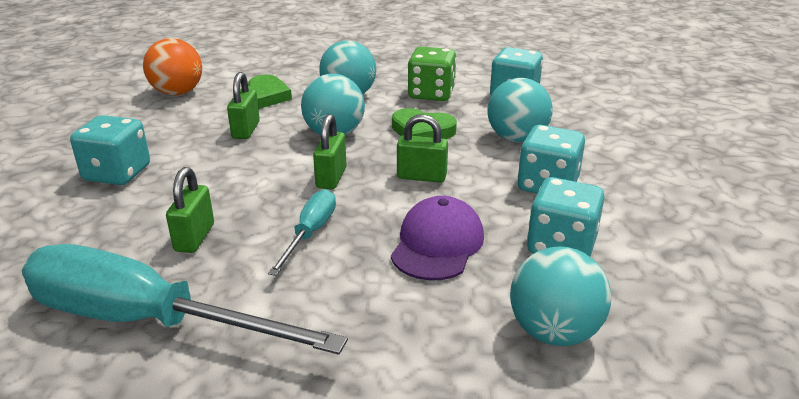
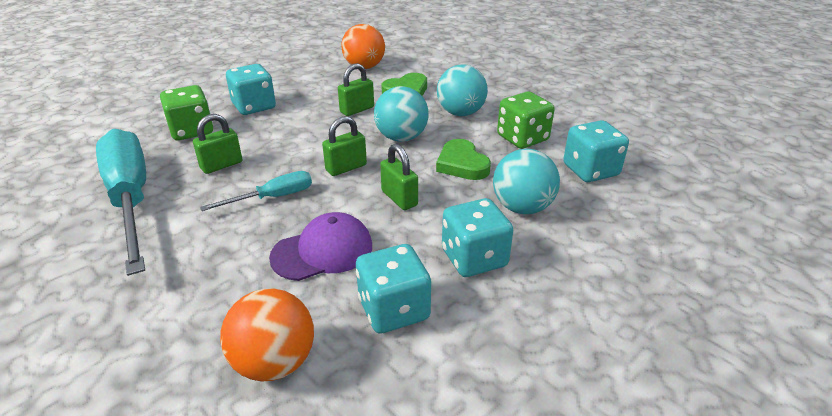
camera: 45 degrees right, 5 degrees up
turquoise ball [510,246,611,346] -> orange ball [220,289,314,381]
none -> green dice [160,85,213,140]

